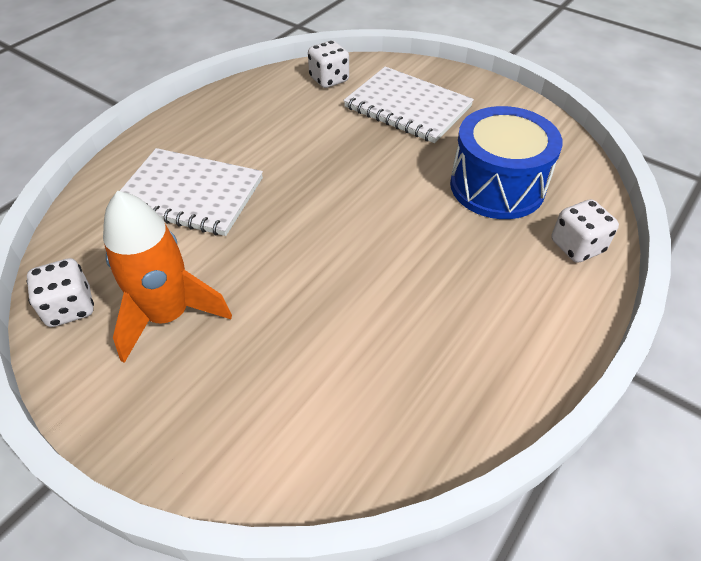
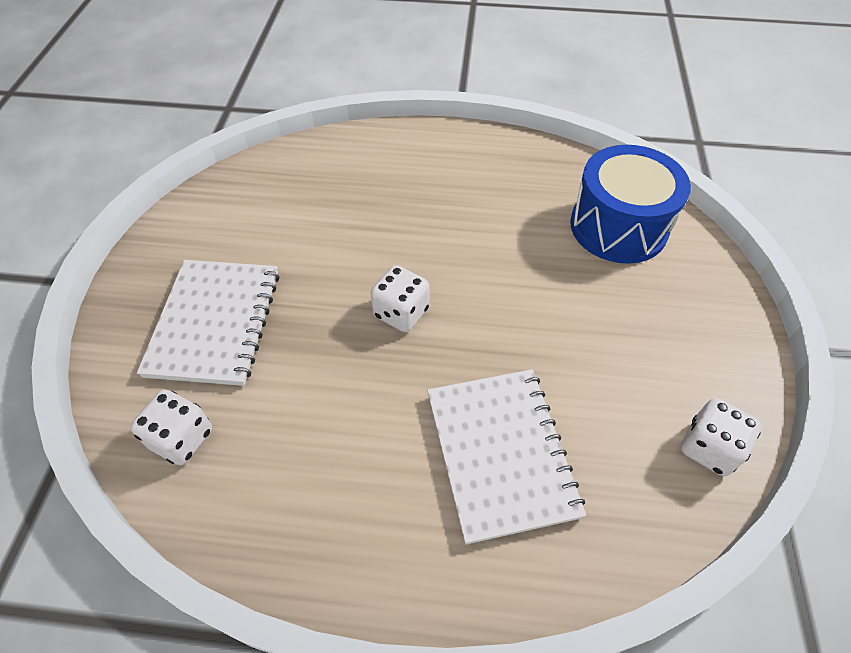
camera: 120 degrees left, 5 degrees up
orange rocket [103,191,232,363] -> none
blue drum [450,106,563,219] -> blue drum moved to [570,145,691,264]
white dice [552,199,619,263] -> white dice moved to [371,265,429,332]

